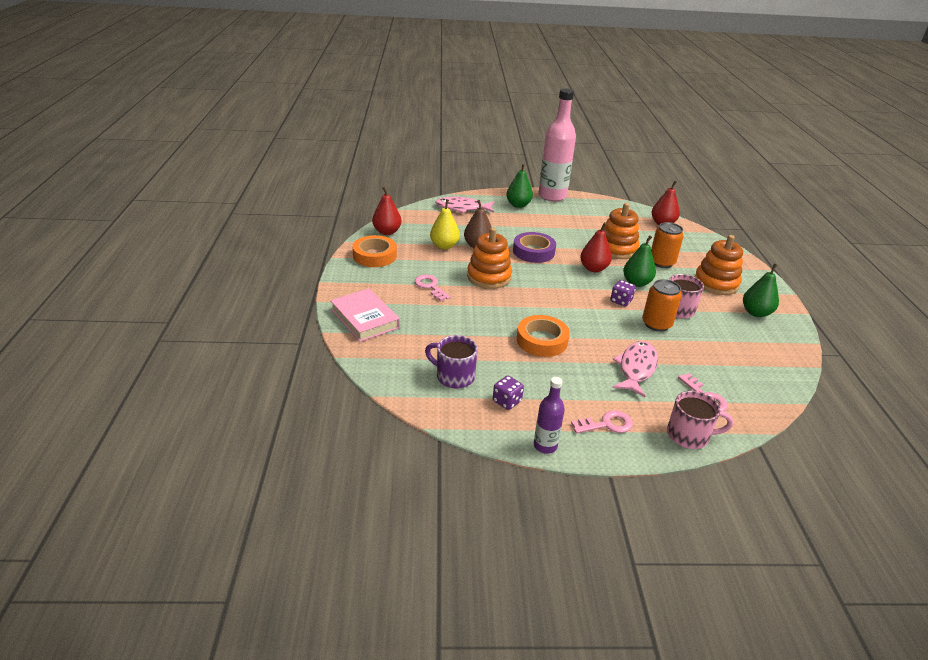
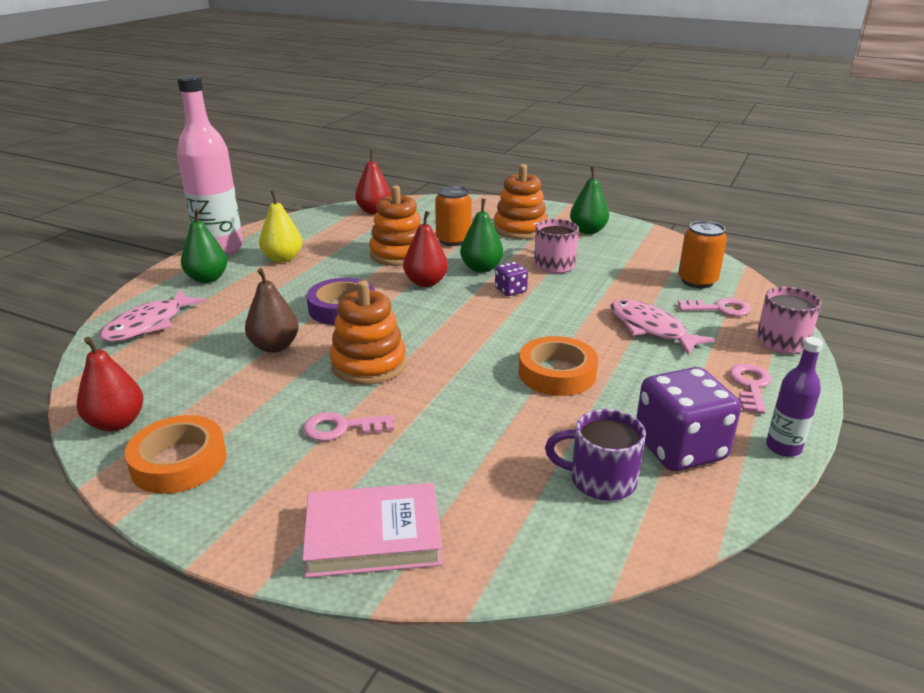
camera: 60 degrees left, 5 degrees down
purple mug [425,335,478,388] -> purple mug turned 45 degrees clockwise [545,409,646,501]
yellow pear [430,199,460,249] -> yellow pear moved to [259,190,302,262]
purple dice [493,376,524,410] -> purple dice [636,367,741,471], size x2.05
orange can [642,279,682,332] -> orange can moved to [678,221,727,288]

